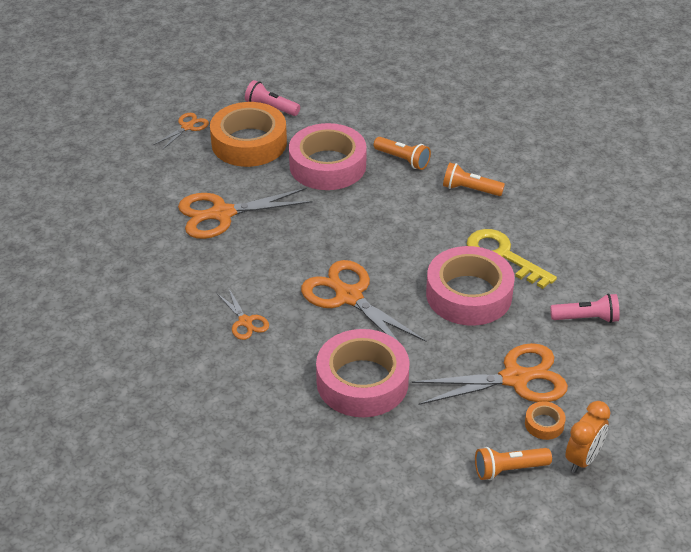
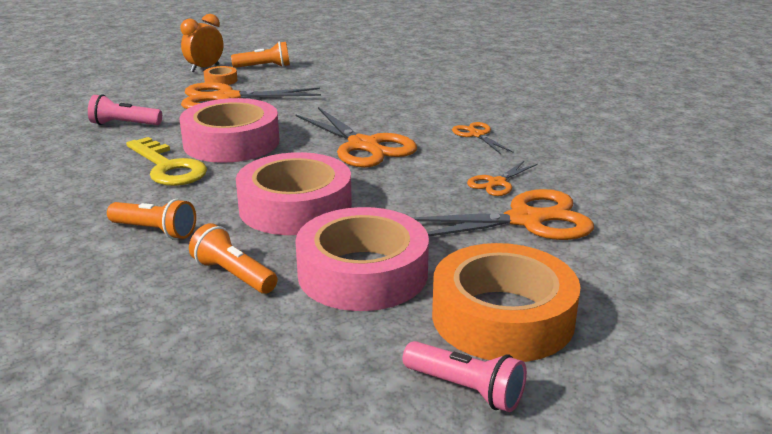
camera: 175 degrees left, 15 degrees down
orange scissors [154,113,209,150] -> orange scissors moved to [467,160,538,196]
pink tape [316,329,410,417] -> pink tape moved to [236,152,352,235]

